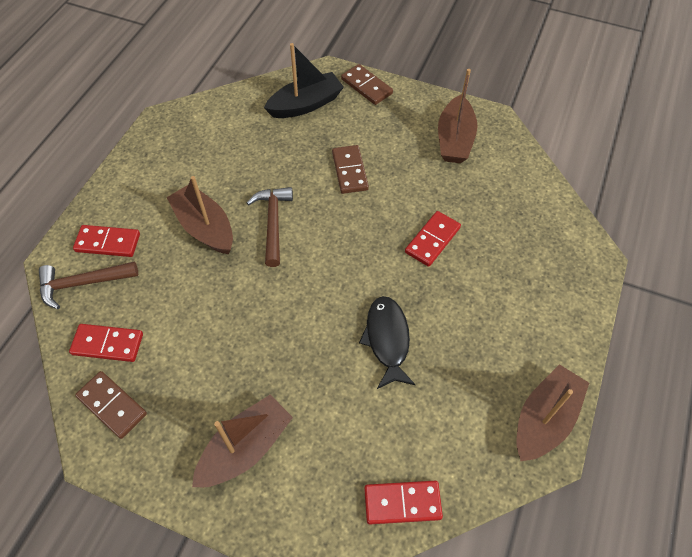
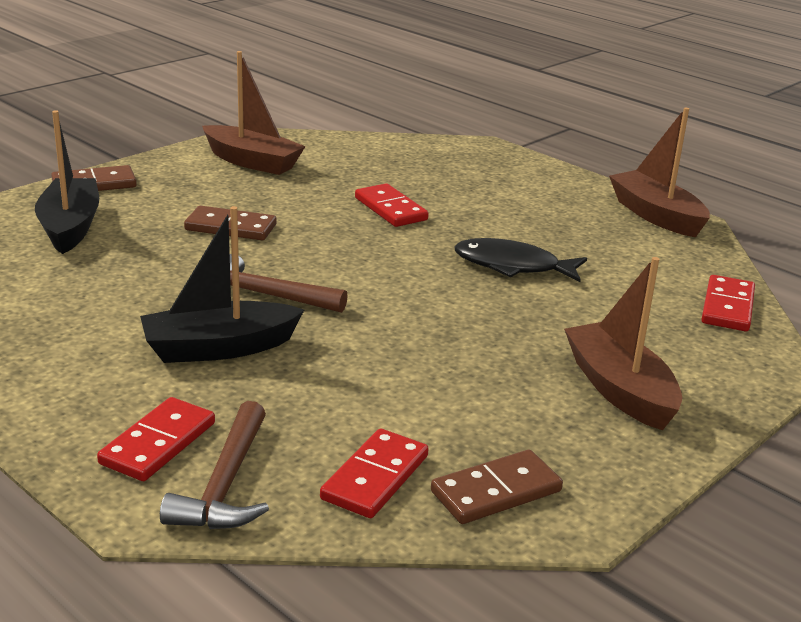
camera: 70 degrees left, 30 degrees down
brown boat [166,176,233,254] -> black boat [140,206,304,363]

